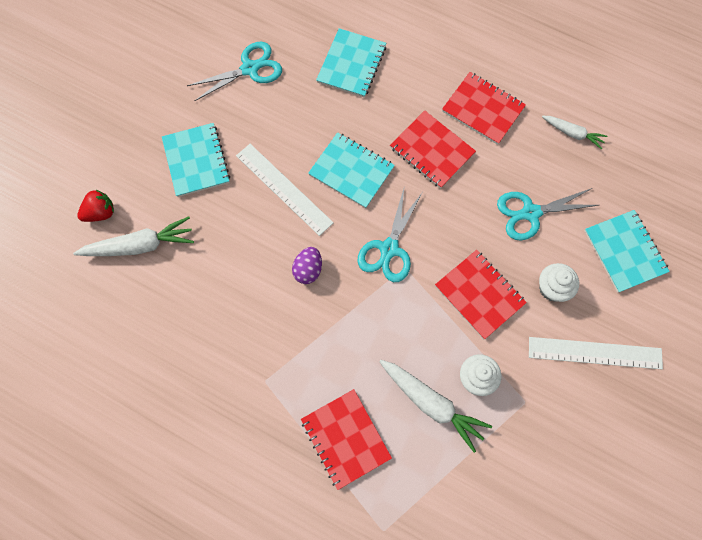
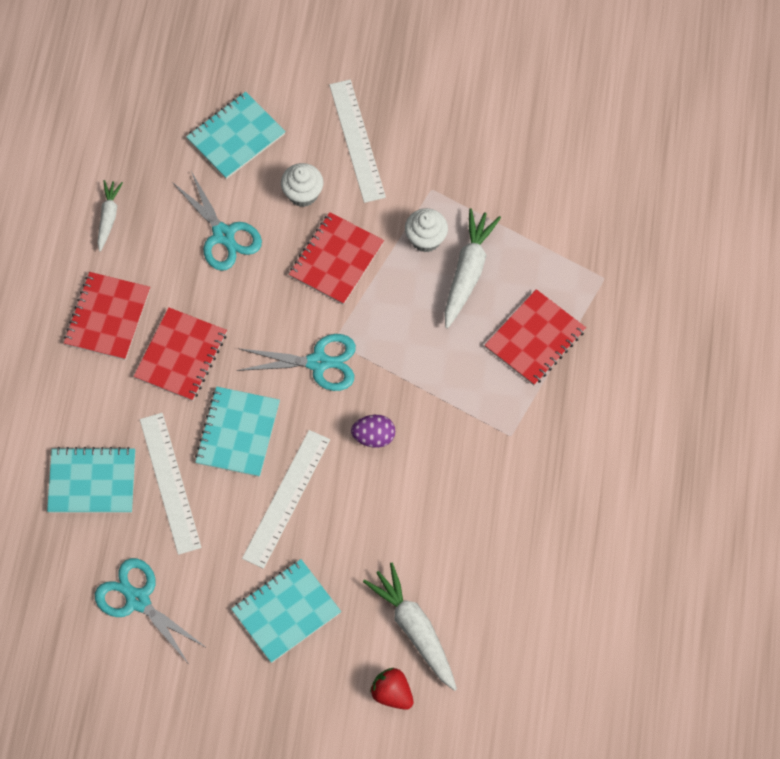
camera: 110 degrees left, 5 degrees down
none -> white ruler [140,413,202,555]

